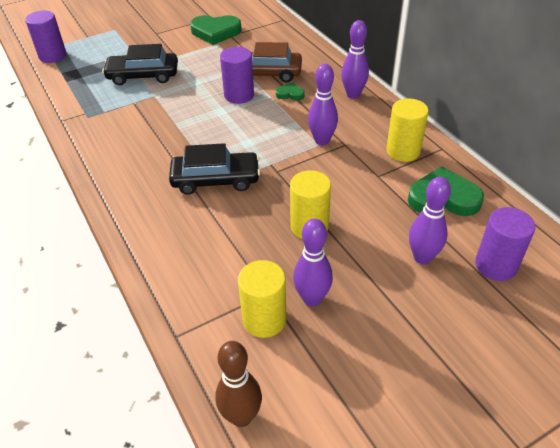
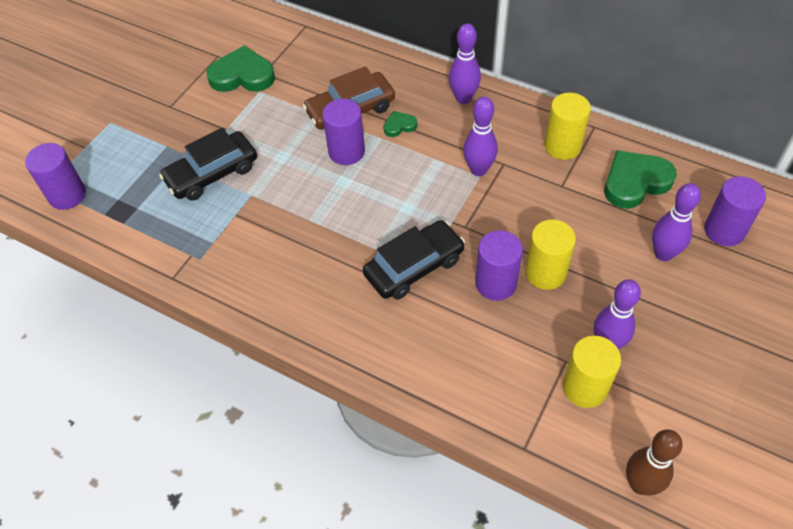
camera: 30 degrees left, 10 degrees up
green heart [190,15,242,45] -> green heart turned 150 degrees counterclockwise [207,45,275,92]
none -> purple cylinder [475,230,523,301]

